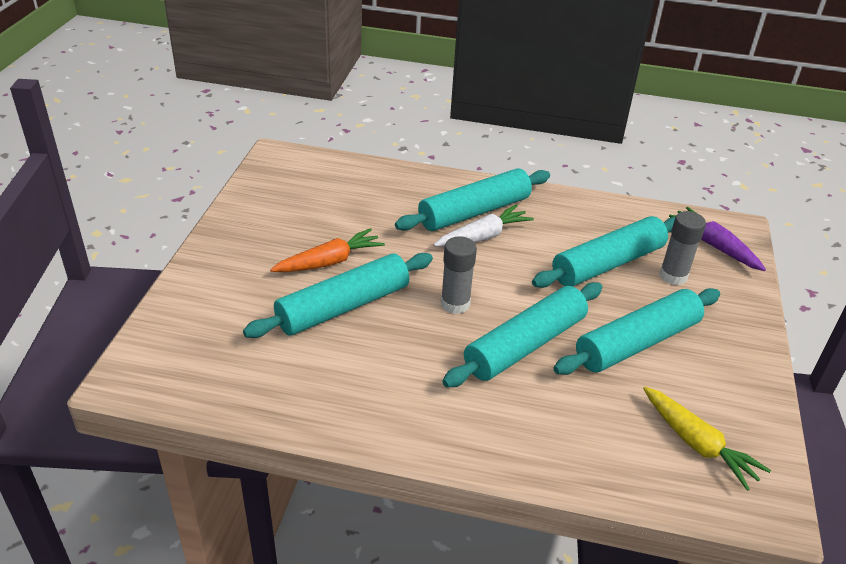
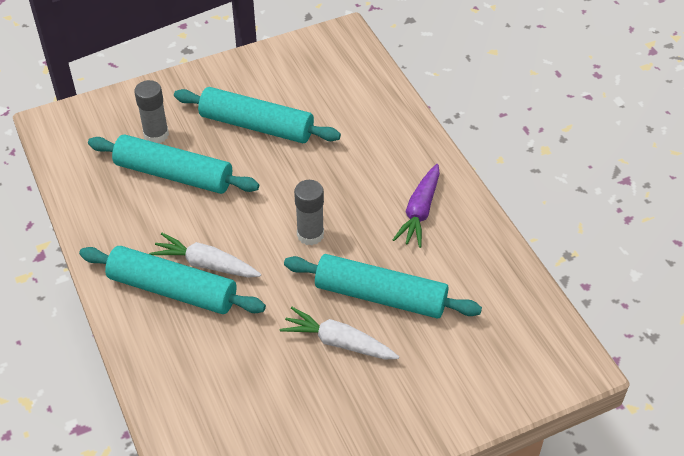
camera: 125 degrees left, 10 degrees up
orange carrot [270,228,385,272] -> white carrot [280,307,399,359]
turquoise rolling pin [442,282,602,387] -> none
yellow carrot [643,387,771,491] -> none
purple carrot [669,207,766,271] -> purple carrot moved to [393,164,440,248]

